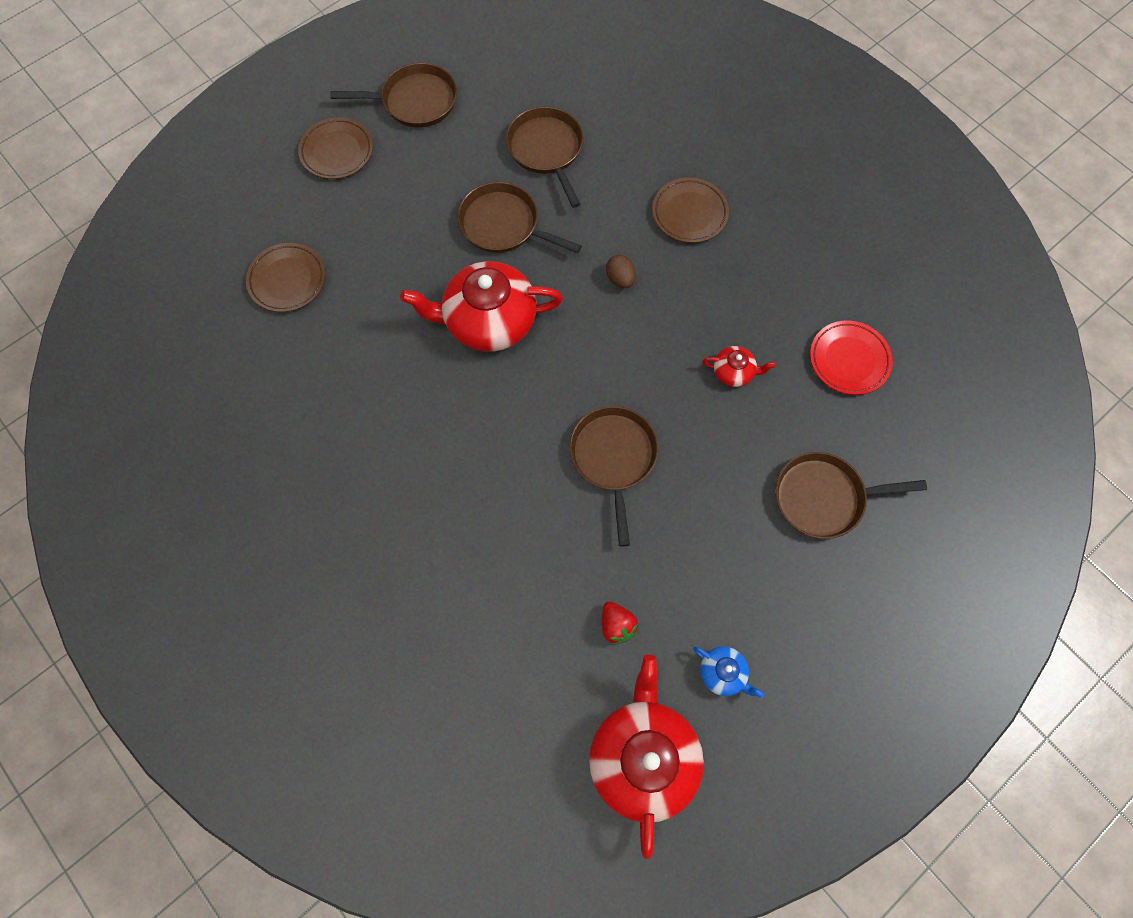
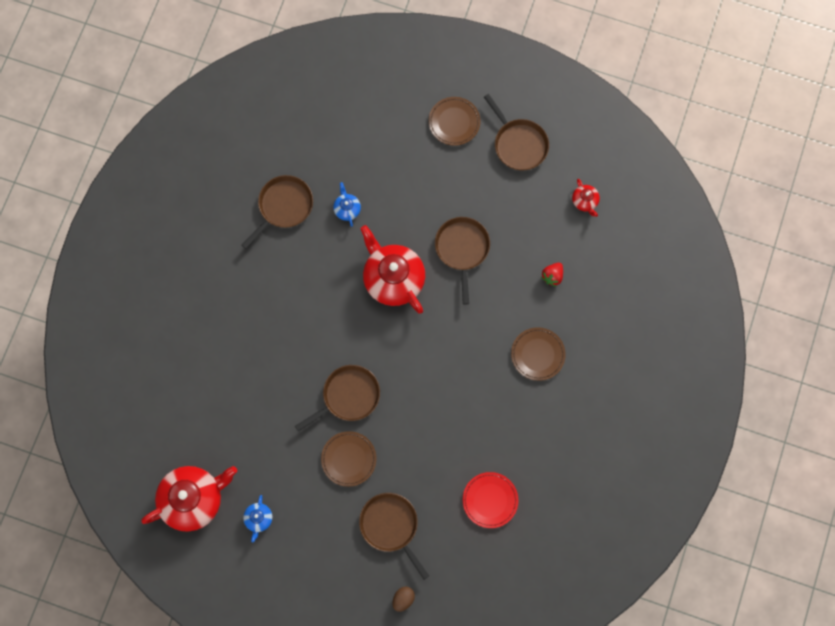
camera: 60 degrees right, 5 degrees up
brown plate [246,243,326,312] -> brown plate moved to [321,431,376,487]
brown pan [506,107,583,208] -> brown pan moved to [242,175,313,249]
red strawberry [602,601,639,645] -> red strawberry moved to [541,262,563,287]
brown egg [606,255,636,288] -> brown egg moved to [392,586,415,612]
red teapot [702,346,776,387] -> red teapot moved to [572,179,600,217]
none -> blue teapot [333,182,361,227]

